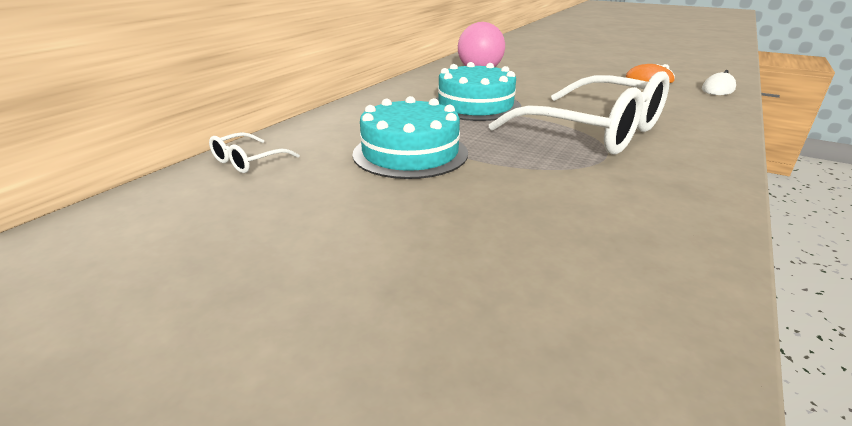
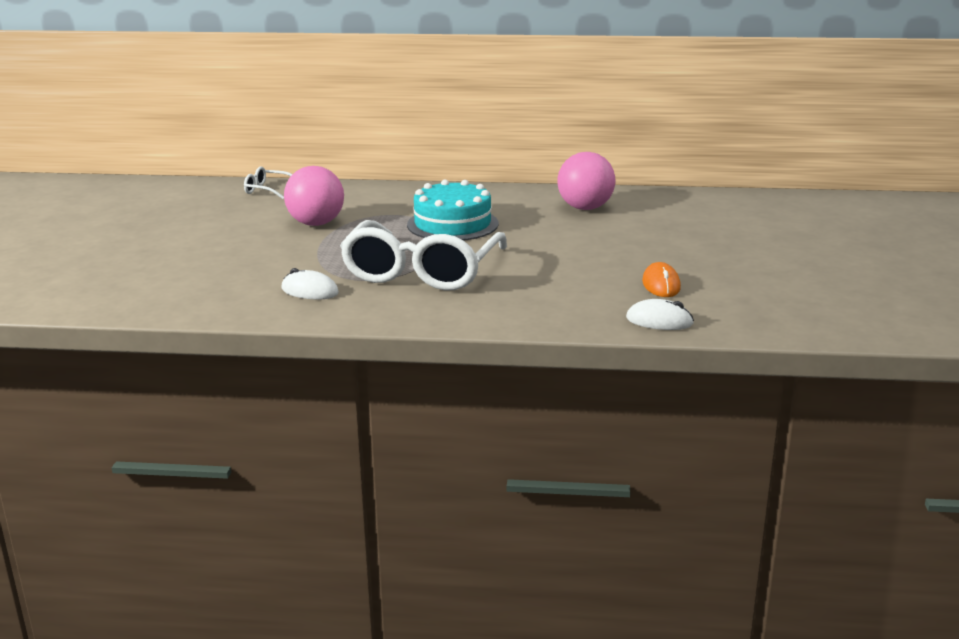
camera: 65 degrees right, 5 degrees down
turquoise cake [352,96,468,179] -> pink ball [284,166,344,226]
none -> white mouse [281,268,339,299]

